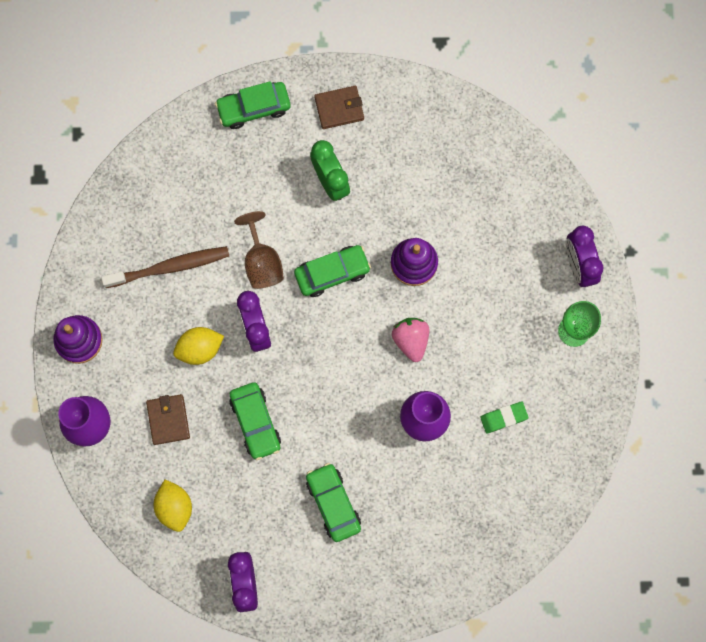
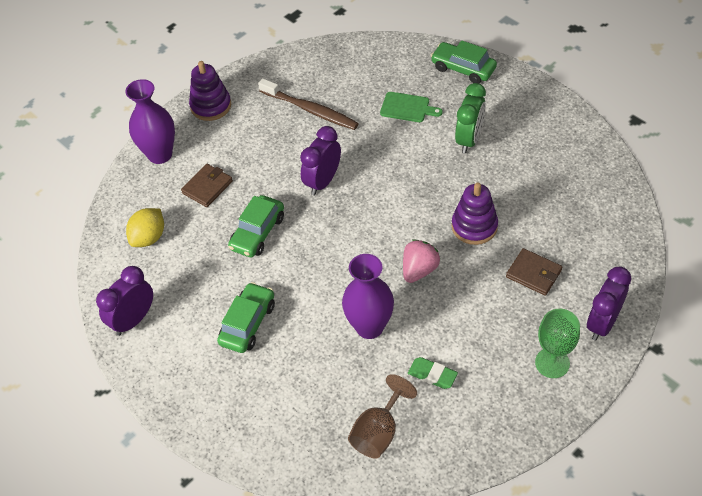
camera: 50 degrees right, 25 degrees down
yellow lemon [173,327,224,365] -> none
brown goblet [234,211,284,289] -> brown goblet moved to [348,374,417,459]
green car [294,245,371,297] -> none
brown wallet [314,86,364,129] -> brown wallet moved to [506,248,562,296]
none -> green cutting board [380,92,443,122]

